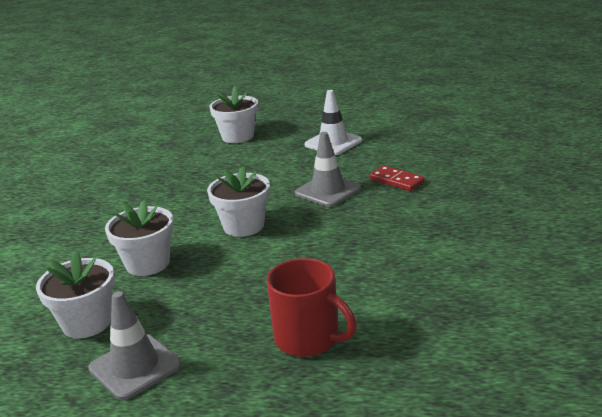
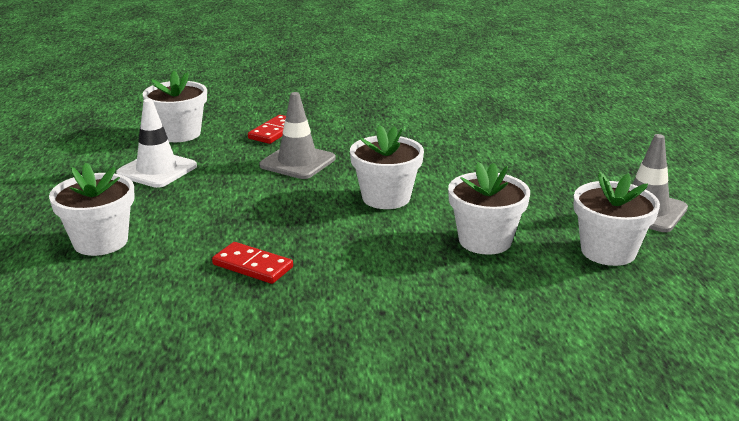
camera: 105 degrees left, 0 degrees up
red mug [266,258,357,357] -> none
none -> white flower pot [142,71,207,142]
none -> red domino [212,242,293,284]

